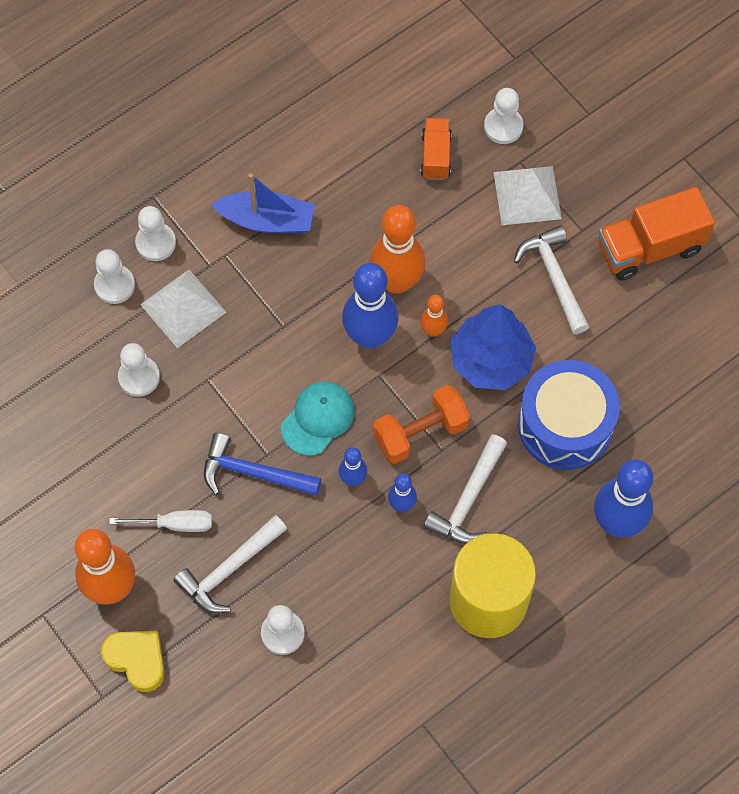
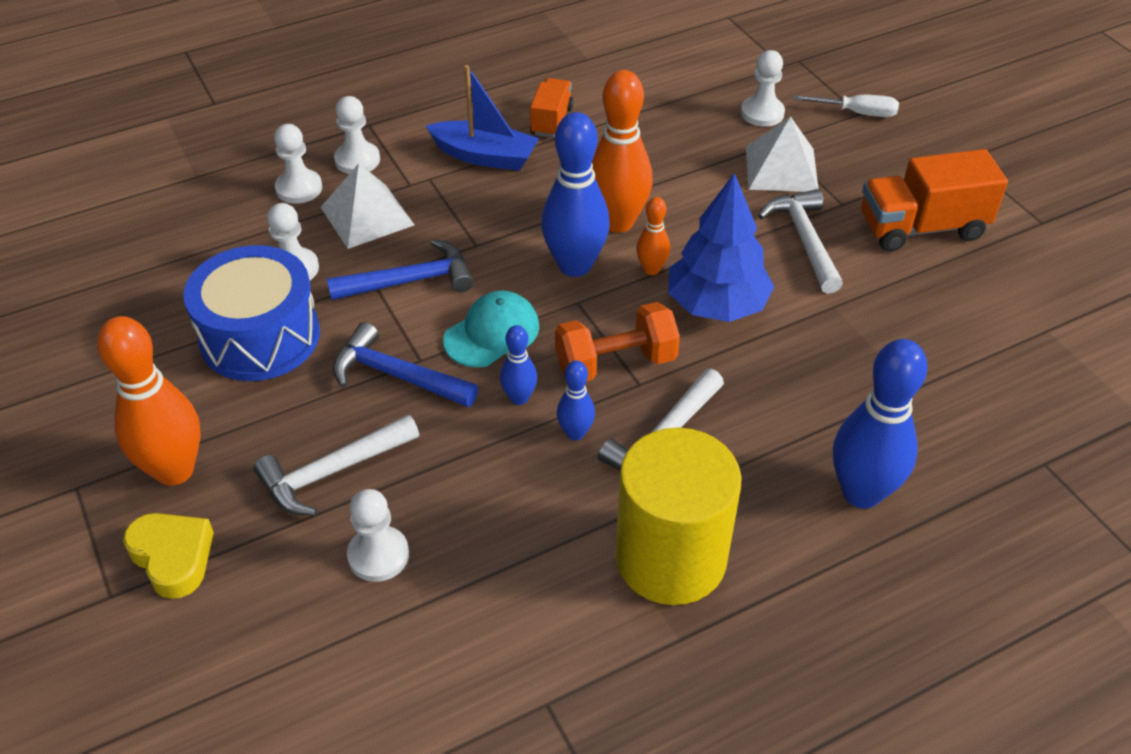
camera: 10 degrees right, 20 degrees down
white screwdriver [109,510,212,532] -> white screwdriver moved to [793,94,899,117]
orange truck [420,118,452,180] -> orange truck moved to [530,78,574,138]
blue drum [518,360,620,470] -> blue drum moved to [183,245,320,381]
none -> blue hammer [327,239,474,300]

